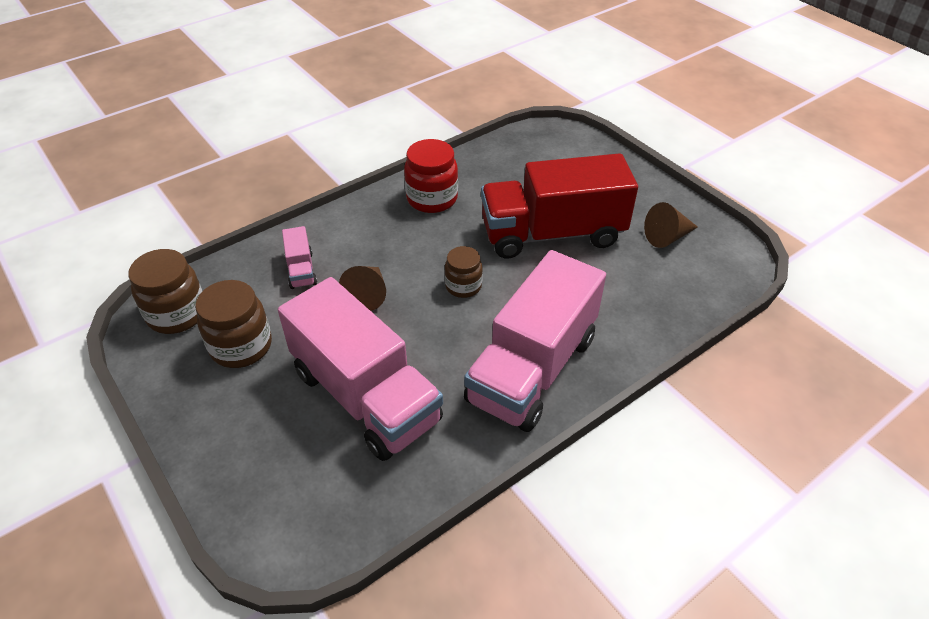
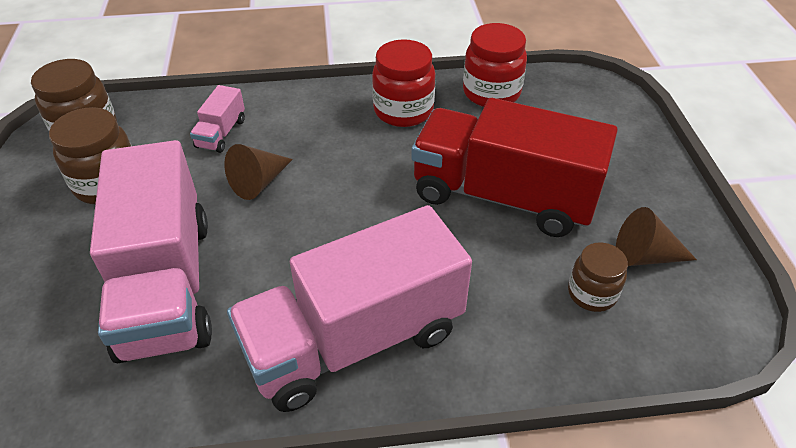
camera: 30 degrees right, 0 degrees up
brown jar [445,246,483,298] -> brown jar moved to [568,242,628,312]
none -> red jar [463,23,527,107]

